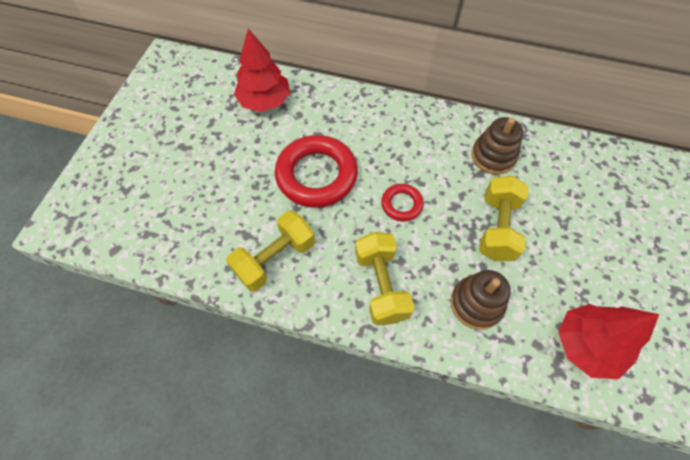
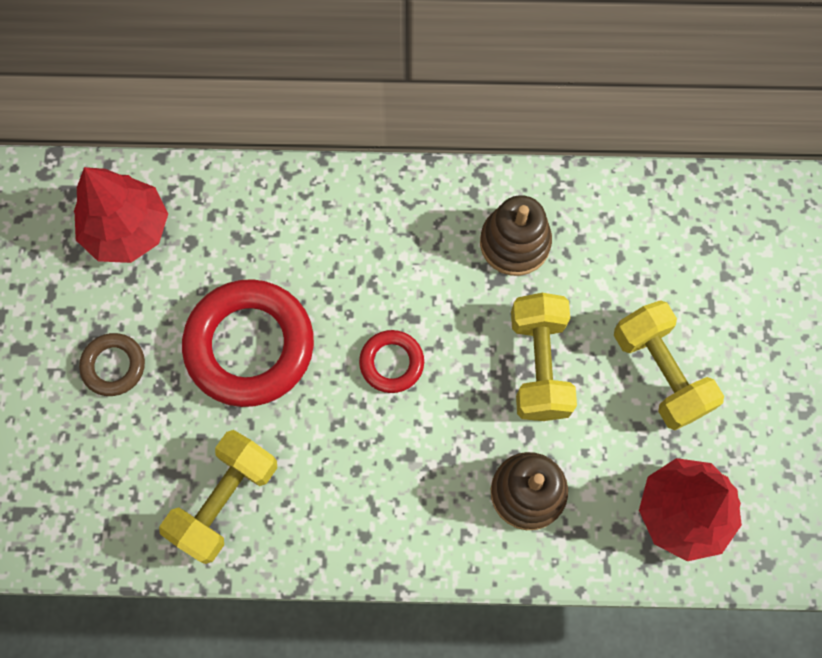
camera: 15 degrees left, 10 degrees up
yellow dumbbell [355,232,415,325] -> yellow dumbbell moved to [614,300,724,430]
none -> brown ring [79,333,145,396]

